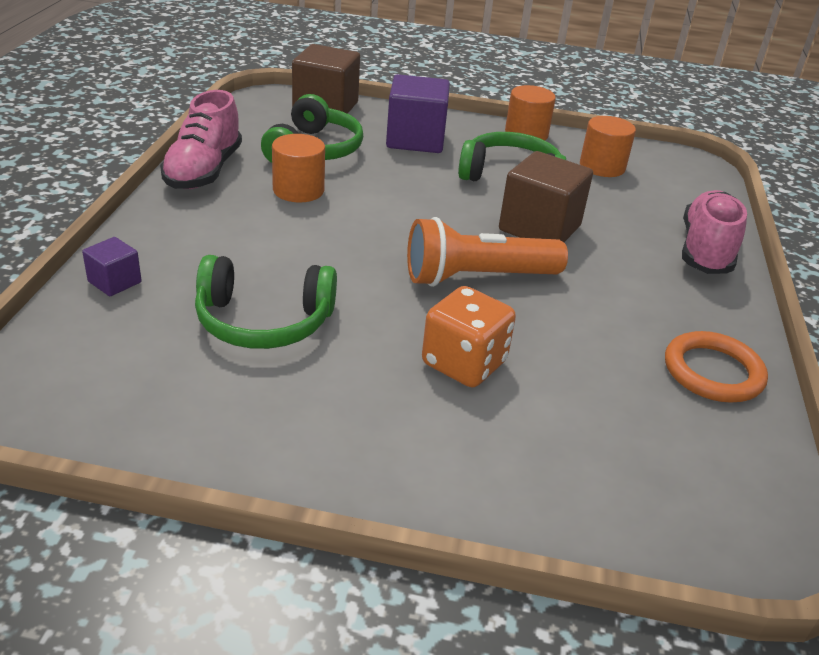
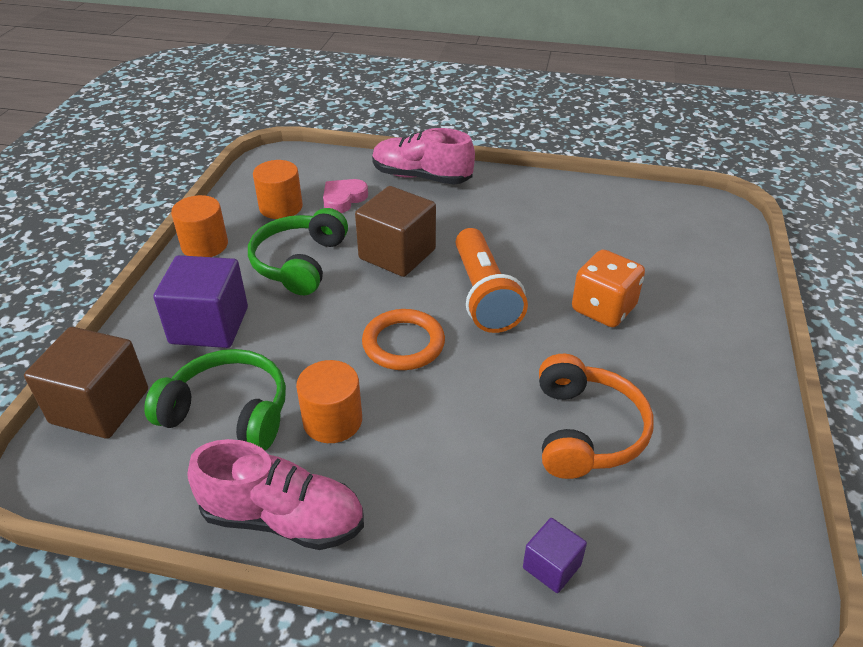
camera: 85 degrees left, 5 degrees up
green headphones [195,255,337,349] -> orange headphones [539,354,653,479]
orange ring [665,331,768,403] -> orange ring moved to [362,309,445,370]
none -> pink heart [323,179,368,213]

